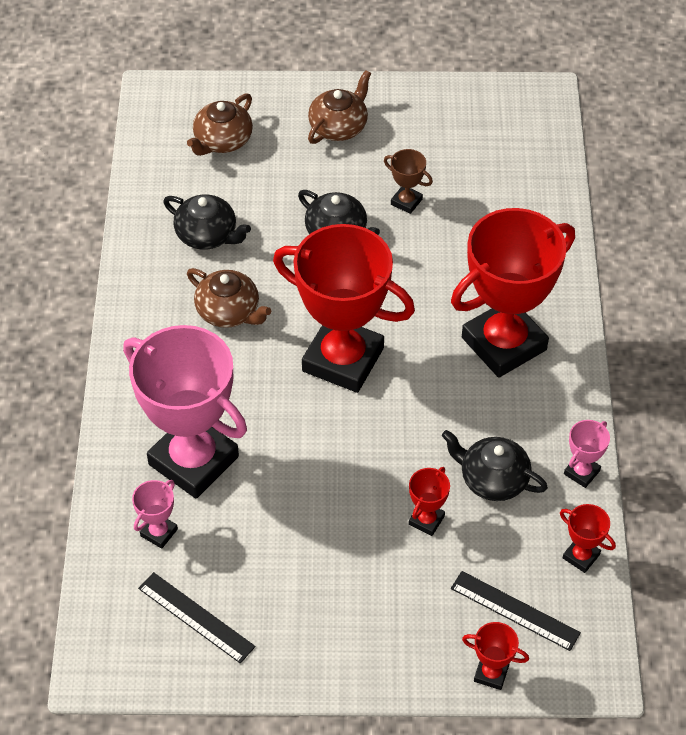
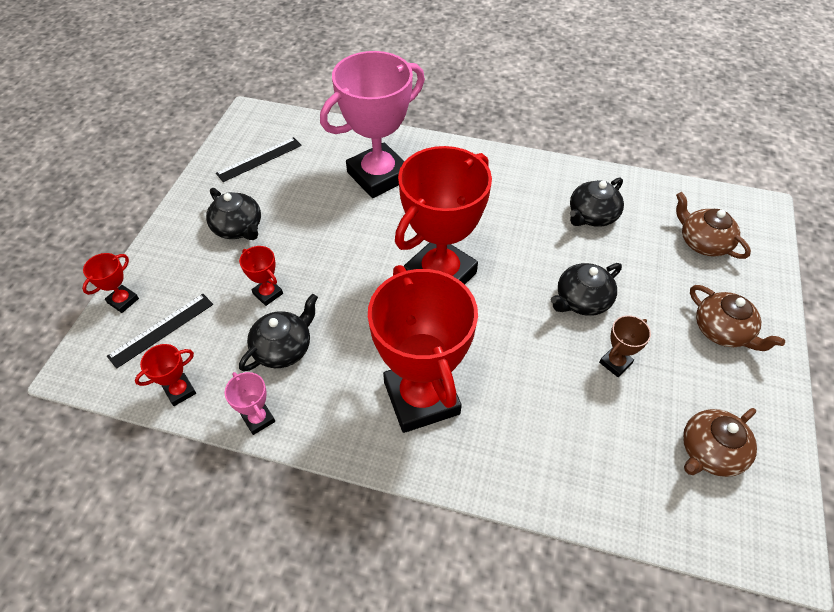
camera: 105 degrees right, 0 degrees up
pink trophy [132,480,178,549] -> none
brown teapot [187,268,271,328] -> brown teapot moved to [683,408,757,477]
none -> black teapot [206,188,261,240]

